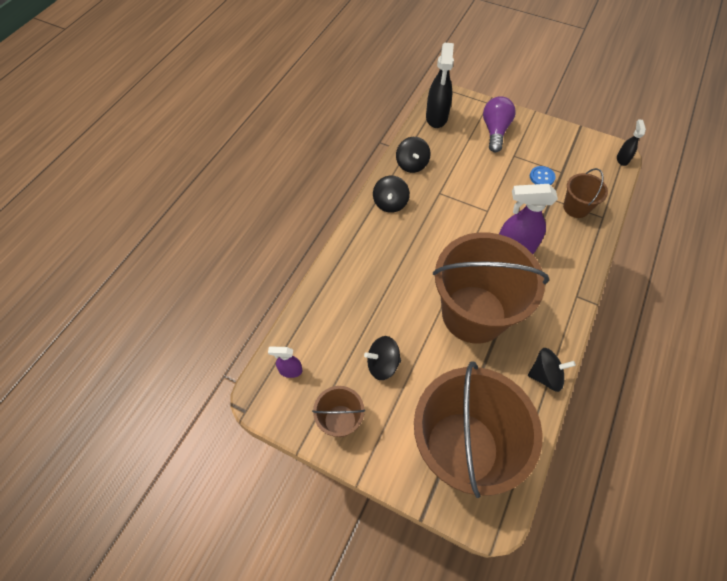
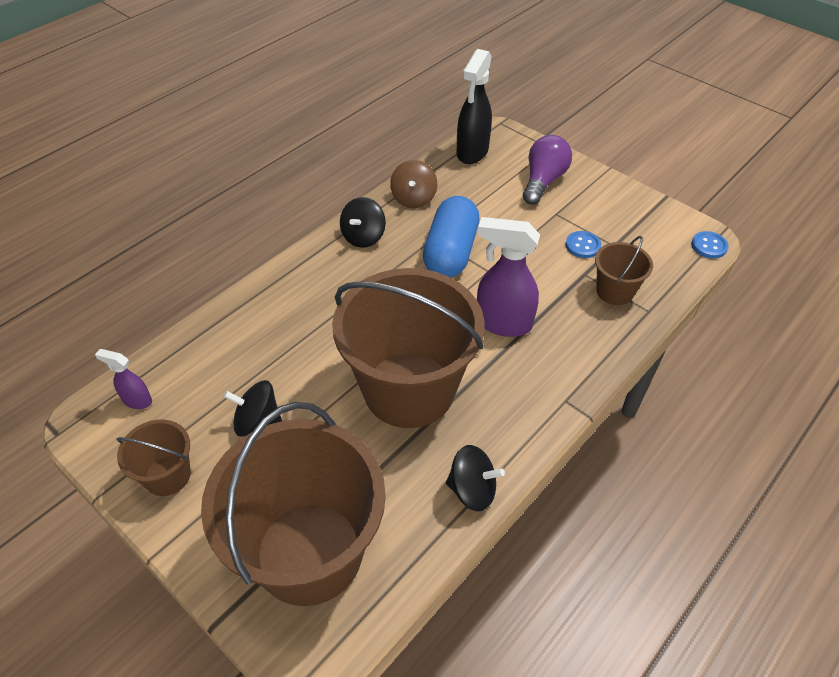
camera: 15 degrees right, 10 degrees down
black spinning top [396,137,431,173] -> brown spinning top [390,160,437,208]
black spray bottle [617,119,646,166] -> blue button [691,231,729,259]
none -> blue capsule [423,196,480,277]

